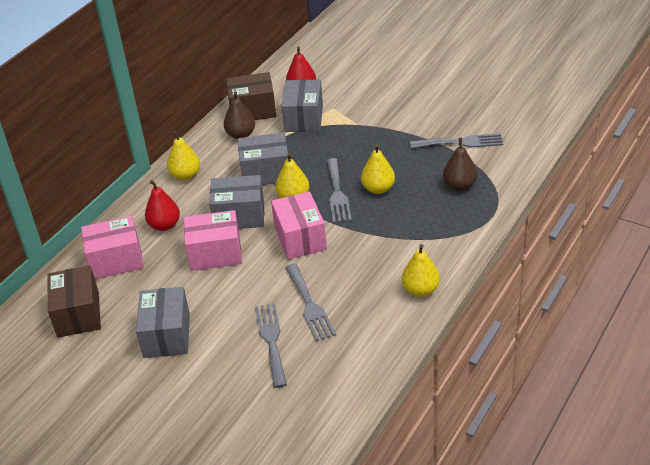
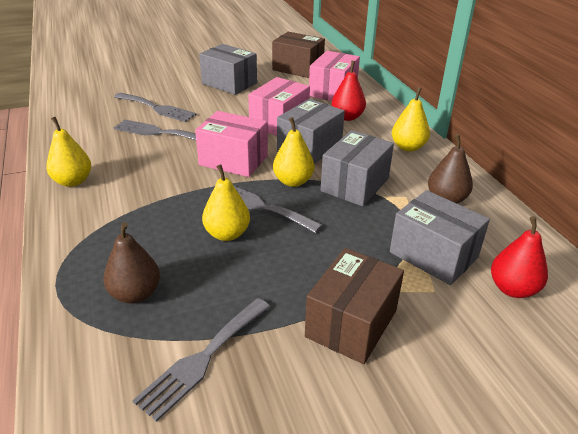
camera: 125 degrees right, 5 degrees down
brown box [226,72,276,120] -> brown box moved to [305,248,404,364]

